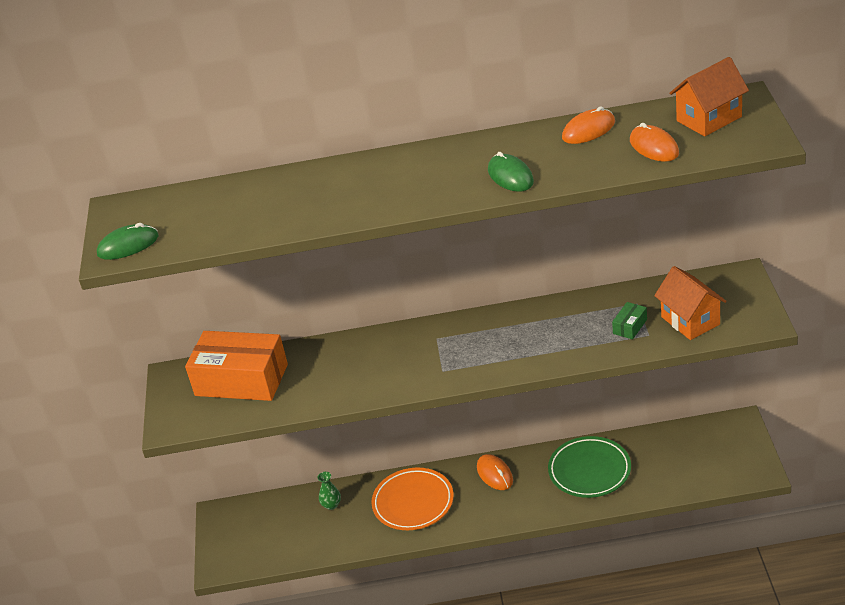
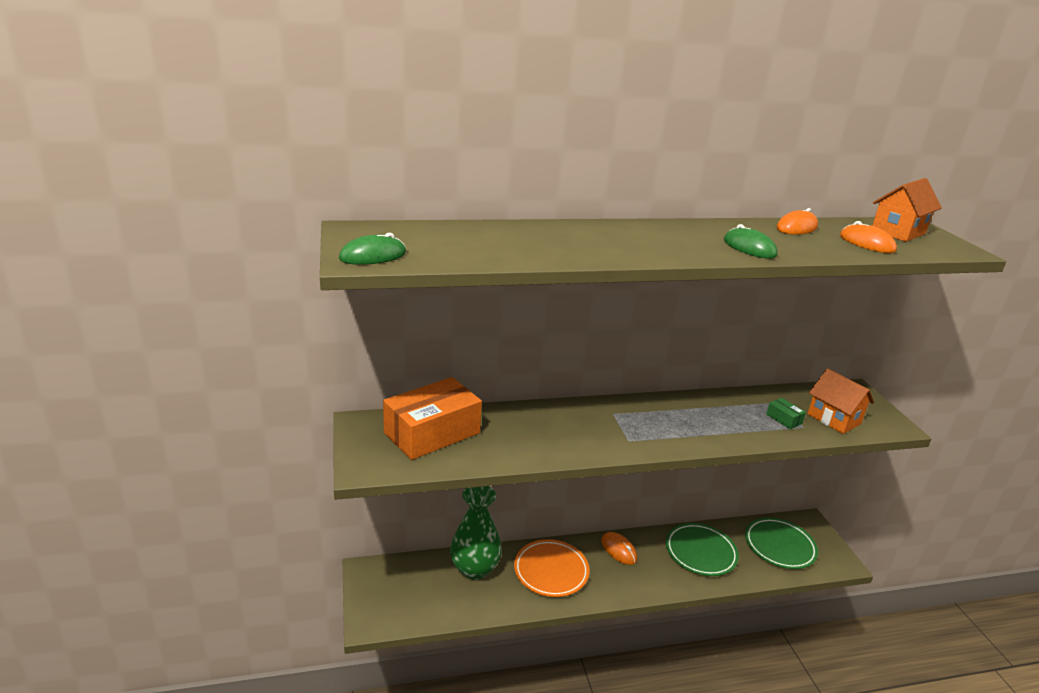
camera: 15 degrees left, 10 degrees down
orange box [185,331,288,401] -> orange box turned 45 degrees counterclockwise [383,377,482,460]
green vase [318,472,341,510] -> green vase [450,486,502,580], size x2.49
green box [612,302,647,340] -> green box turned 60 degrees counterclockwise [766,398,806,429]
none -> green plate [745,517,818,569]

